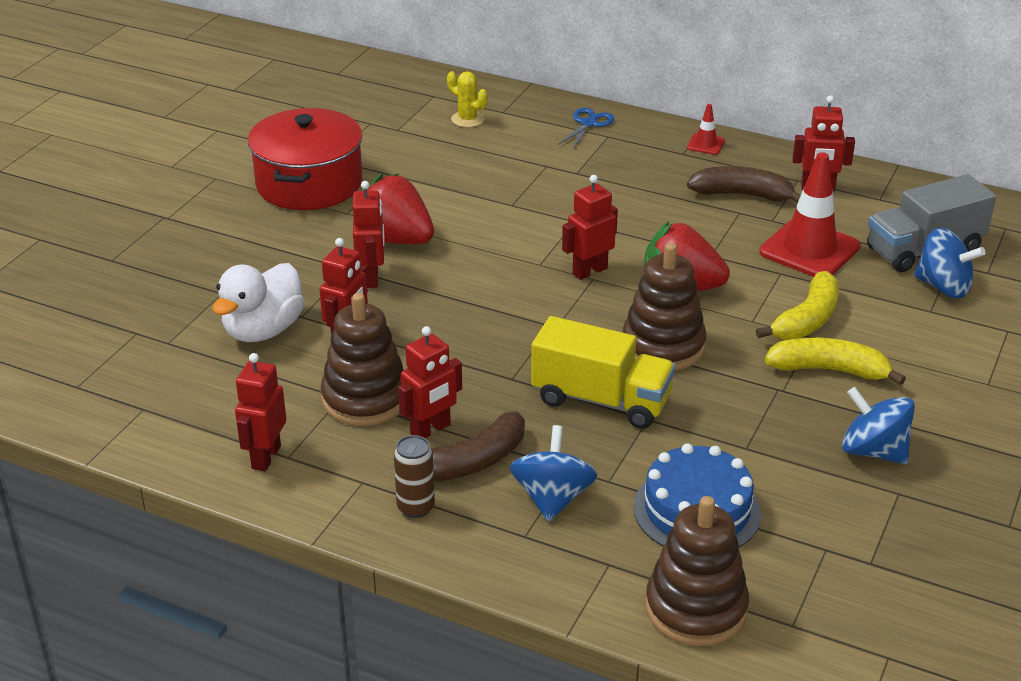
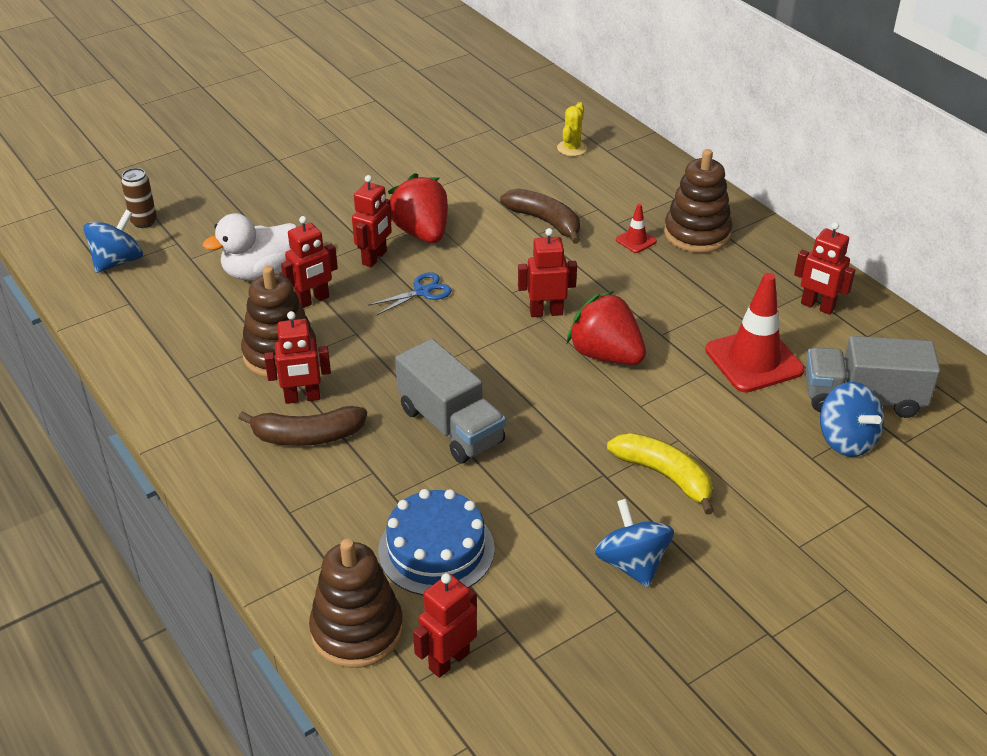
camera: 30 degrees right, 5 degrees up
red robot [235,353,286,471] -> red robot moved to [413,573,477,678]
red pot [248,108,363,210] -> none
brown can [394,435,435,518] -> brown can moved to [121,168,157,228]
yellow cactus [447,71,488,127] -> yellow cactus turned 45 degrees clockwise [557,102,587,156]
blue spinning top [510,425,597,522] -> blue spinning top moved to [83,210,143,273]
yellow truck [531,316,676,429] -> grey truck [395,339,506,464]
blue scissors [558,108,614,149] -> blue scissors moved to [368,272,452,315]
brown stacking toy [622,243,707,371] -> brown stacking toy moved to [664,149,732,253]
red traffic cone [687,104,725,155] -> red traffic cone moved to [616,204,657,253]
brown banana [687,166,801,202] -> brown banana moved to [500,188,580,244]
yellow banana [756,271,839,340] -> none

